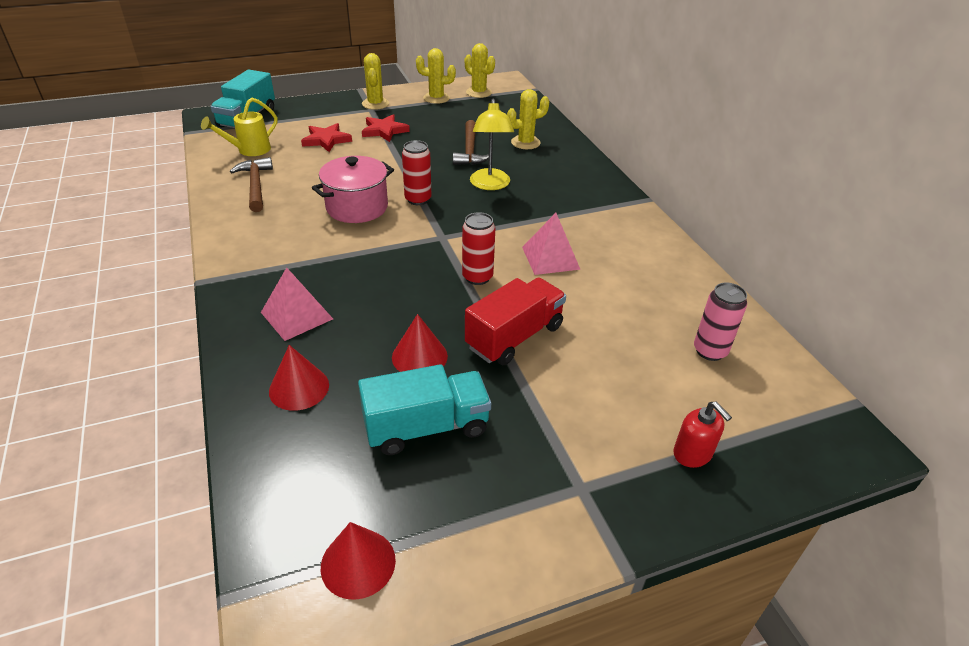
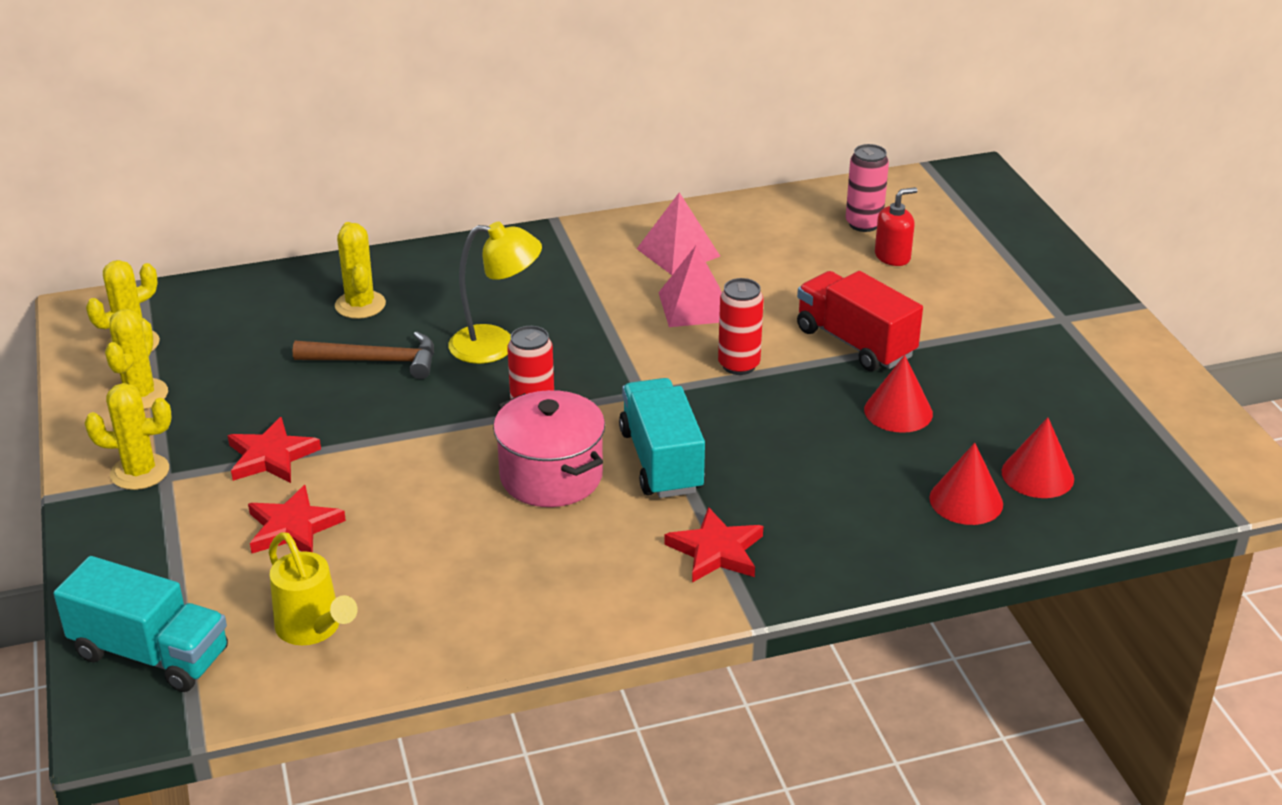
camera: 85 degrees left, 5 degrees down
brown hammer [230,157,273,212] -> none
pink pyramid [261,267,333,341] -> pink pyramid moved to [637,192,720,275]
red cone [321,522,396,600] -> red cone moved to [1002,418,1074,498]
turquoise truck [358,364,491,455] -> turquoise truck moved to [619,378,705,498]
red soap dispenser [673,402,732,468] -> red soap dispenser moved to [875,187,918,266]
none -> red star [664,507,763,583]

